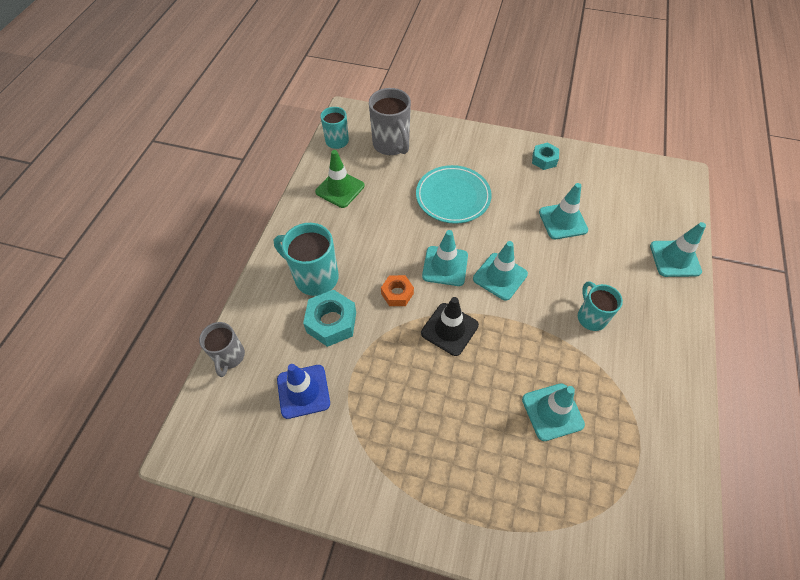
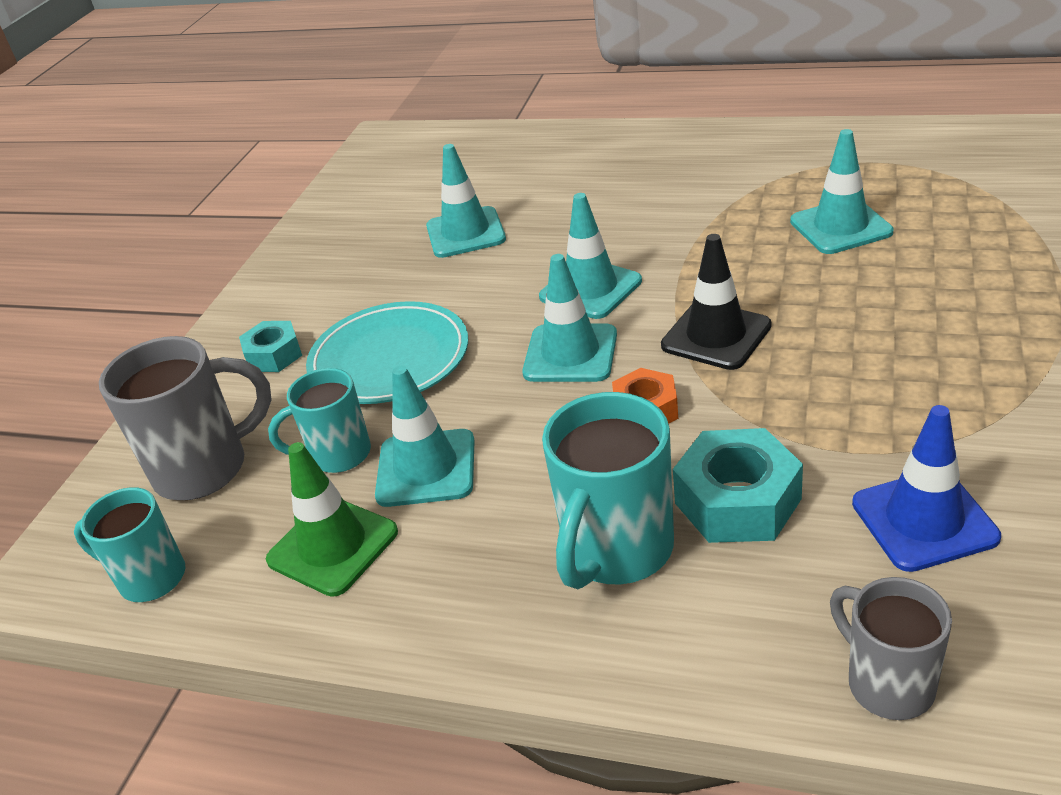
camera: 85 degrees left, 20 degrees down
grey mug [199,322,245,377] -> grey mug turned 120 degrees counterclockwise [830,577,952,720]
turquoise nut [532,142,559,170] -> turquoise nut moved to [239,321,302,372]
turquoise mug [578,282,623,331] -> turquoise mug moved to [268,368,371,473]
turquoise traffic cone [650,222,706,277] -> turquoise traffic cone moved to [375,366,475,507]

